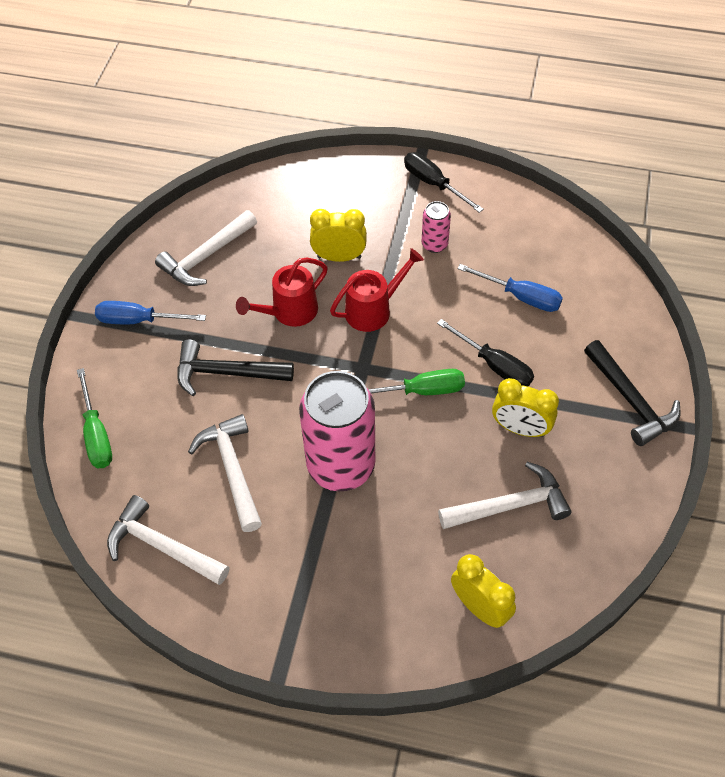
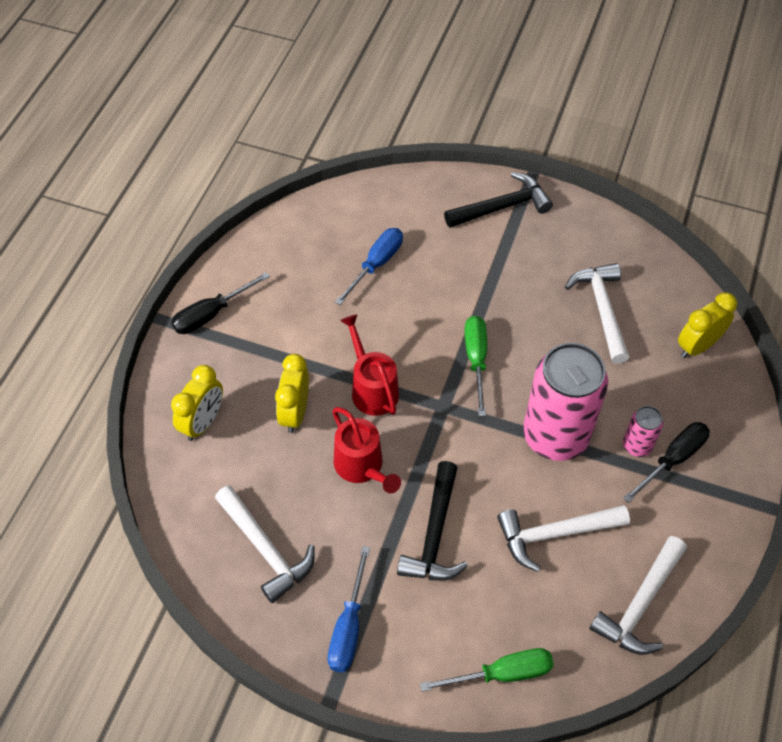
camera: 85 degrees left, 0 degrees up
pink can [421,201,451,253] -> pink can moved to [623,406,663,457]
black screwdriver [437,319,534,386] -> black screwdriver moved to [623,422,710,503]
yellow clock [492,378,559,437] -> yellow clock moved to [171,365,223,441]

